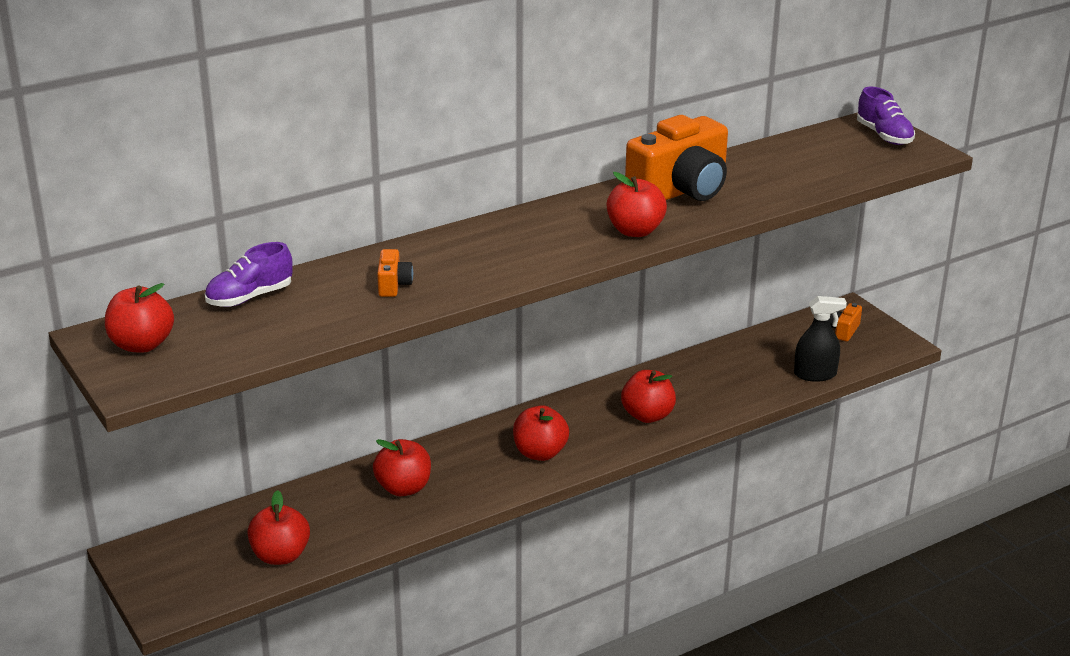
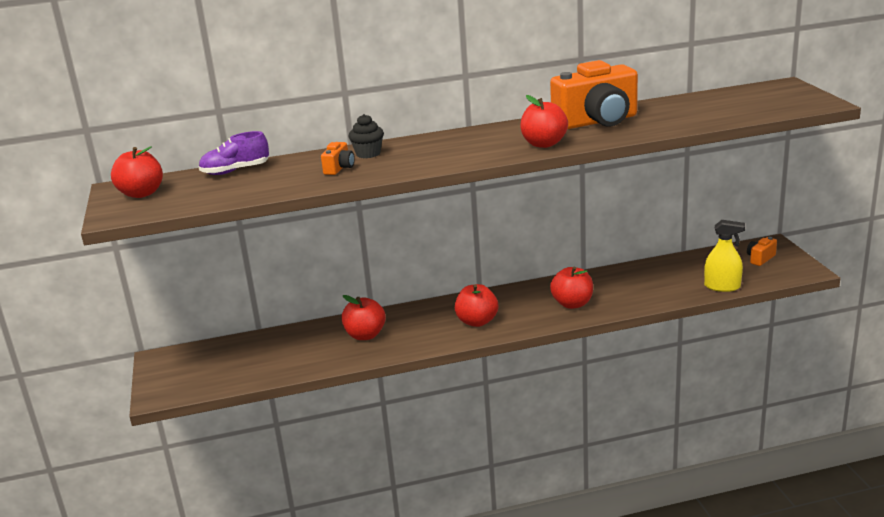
camera: 20 degrees right, 5 degrees down
red apple [247,490,310,565] -> none
black spray bottle [794,296,847,382] -> yellow spray bottle [704,220,745,292]
purple shoe [857,86,915,145] -> none
none -> black cupcake [349,114,384,158]

